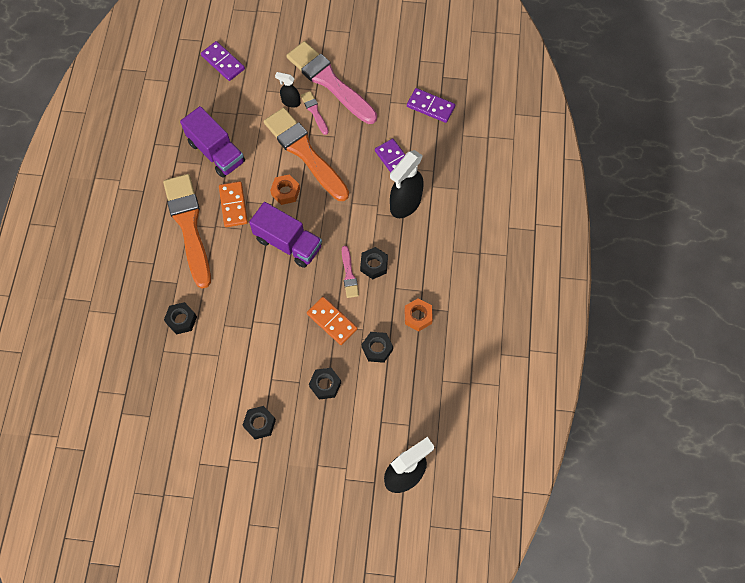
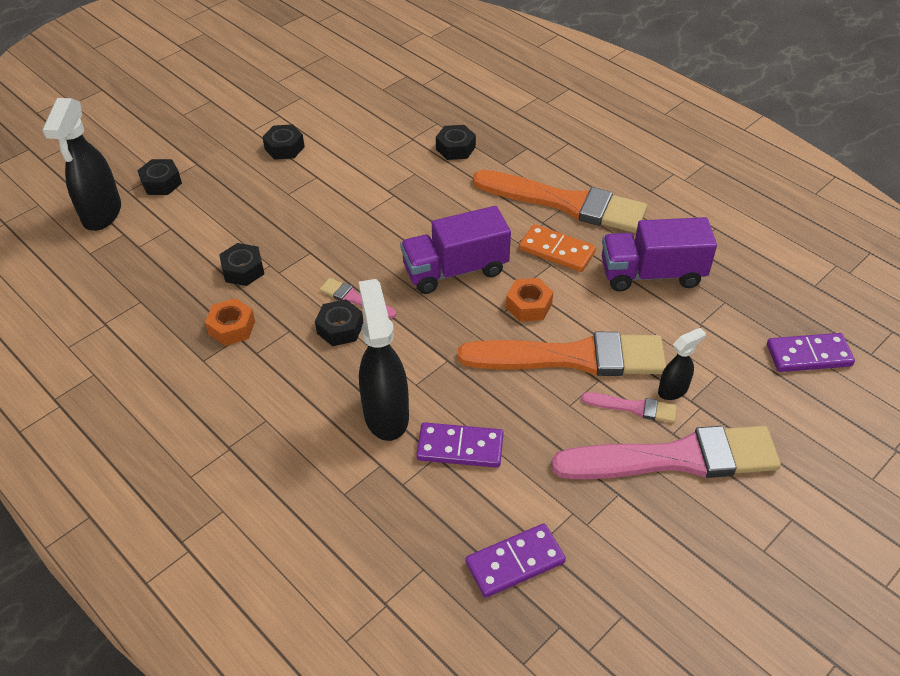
camera: 130 degrees right, 20 degrees down
orange domino [307,297,358,345] -> none
black nut [309,368,341,400] -> black nut moved to [137,159,182,195]

